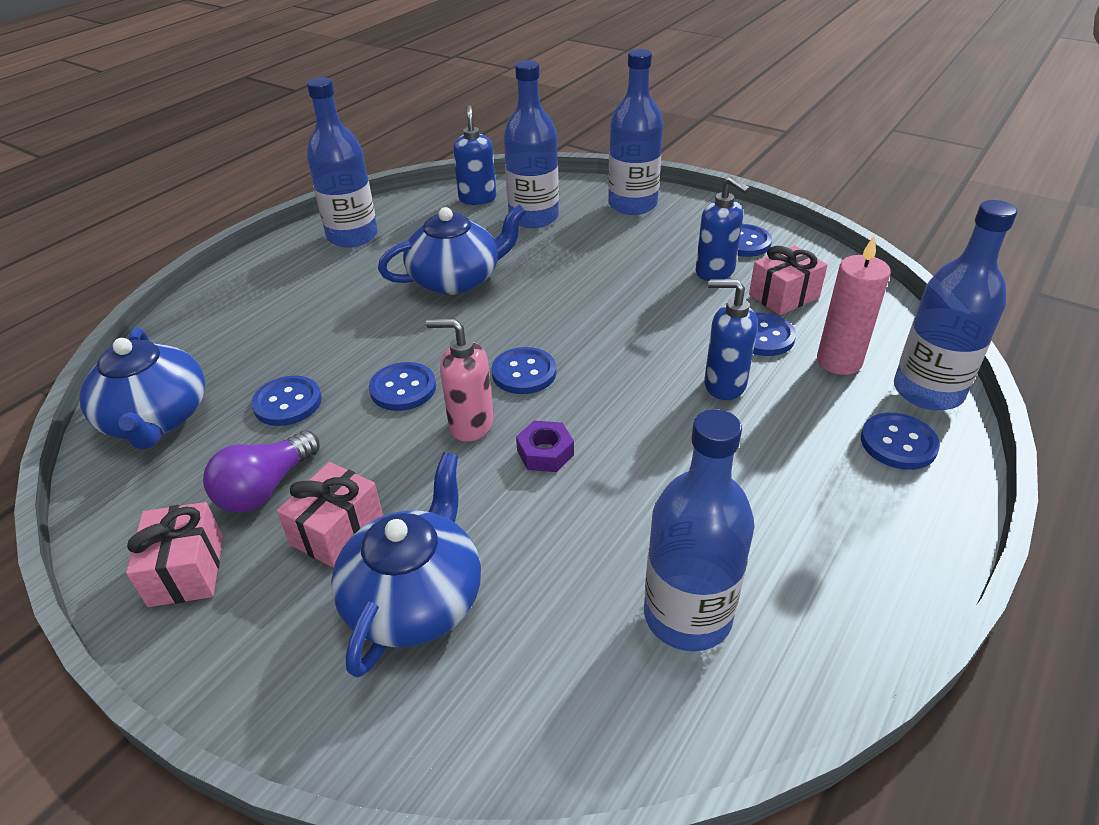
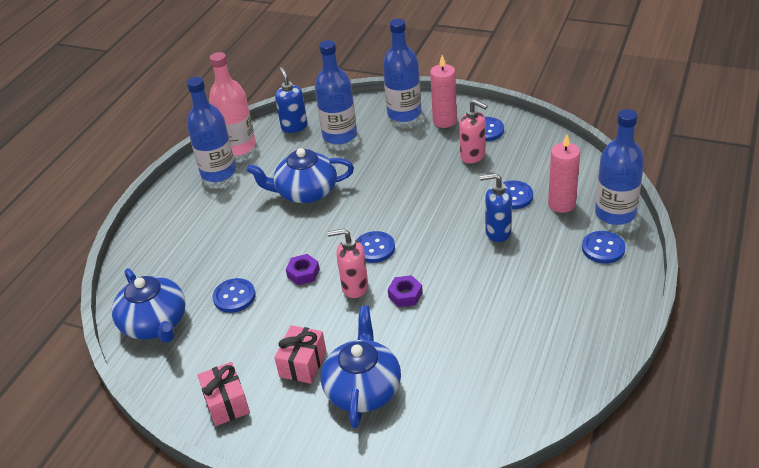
camera: 10 degrees left, 0 degrees up
purple light bulb [203,430,320,513] -> none
blue button [369,362,436,411] -> purple nut [286,254,320,285]
blue teapot [378,204,526,295] -> blue teapot turned 150 degrees counterclockwise [247,148,354,203]
blue bottle [644,409,755,651] -> none
blue soap dispenser [696,176,750,281] -> pink soap dispenser [459,99,488,164]
pink gift [749,245,827,315] -> none
none -> pink bottle [209,52,256,156]
none -> pink candle [430,55,457,128]

